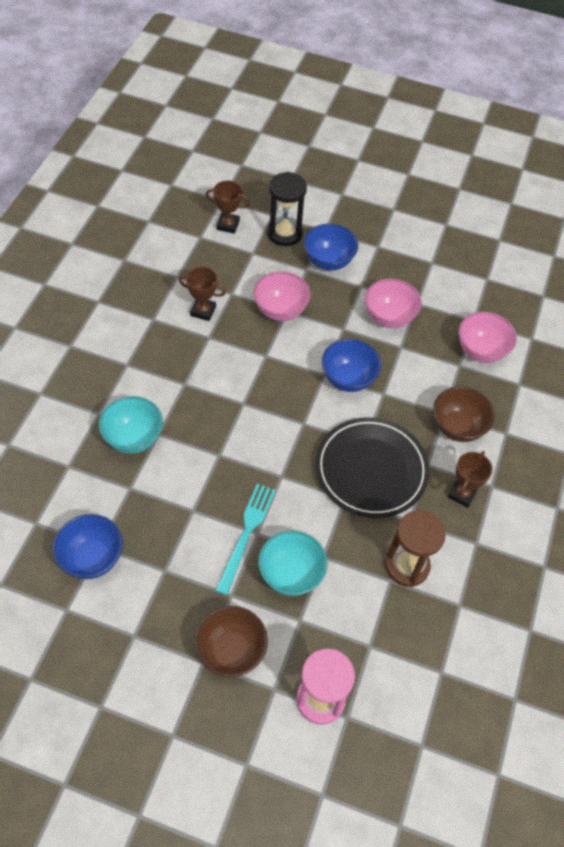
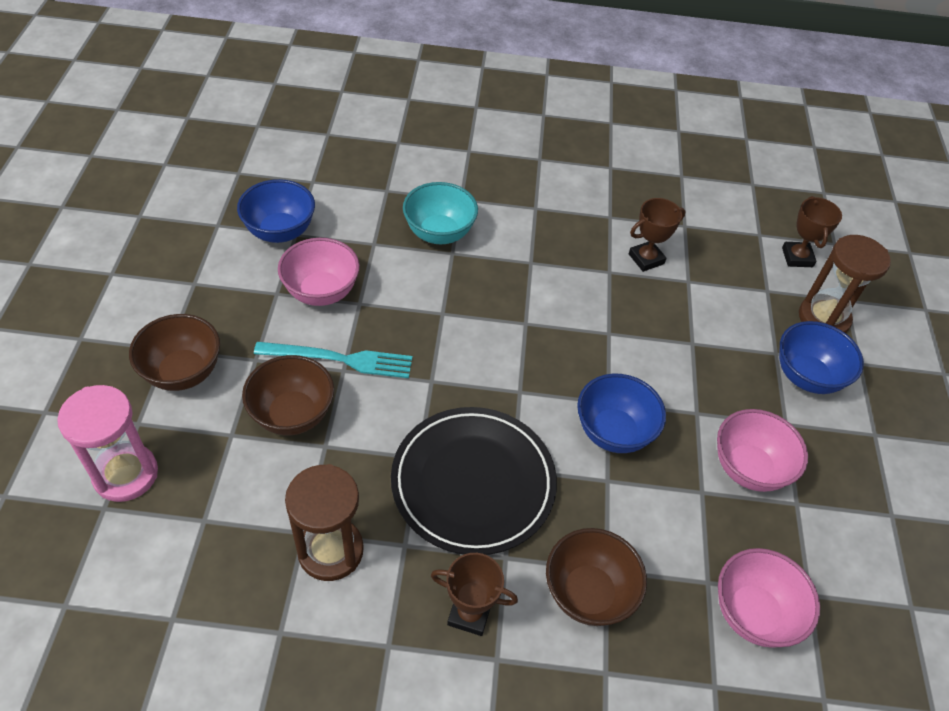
camera: 75 degrees right, 5 degrees down
brown trophy [179,267,226,321] -> brown trophy turned 60 degrees clockwise [629,198,686,272]
pink bowl [253,271,311,321] -> pink bowl moved to [278,238,360,306]
turquoise bowl [258,530,327,596] -> brown bowl [242,355,334,435]
black hourglass [267,172,307,246] -> brown hourglass [799,235,891,333]

